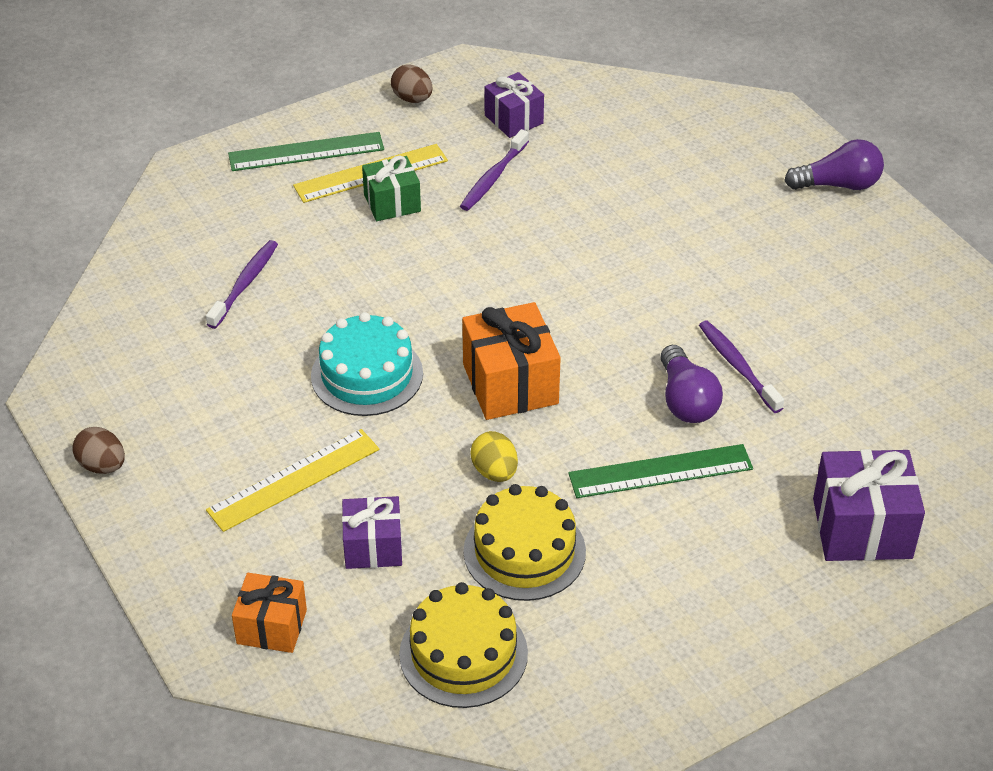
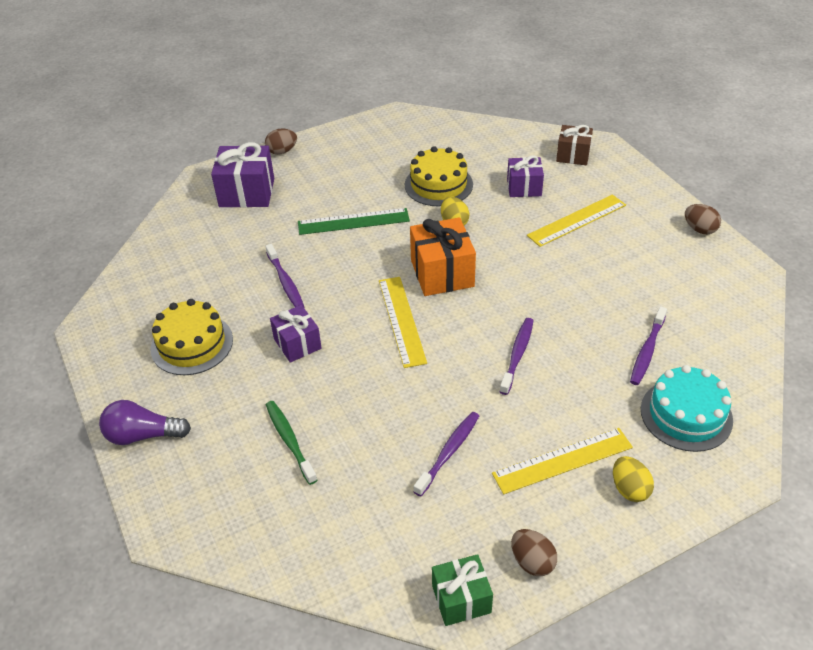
camera: 175 degrees left, 0 degrees up
green ruler [228,132,384,171] -> yellow egg [613,456,654,502]
orange gift [232,573,307,653] -> brown gift [556,125,593,165]
turquoise cake [311,312,423,416] -> turquoise cake moved to [641,365,733,452]
green gift [362,156,421,221] -> green gift moved to [432,554,493,626]
yellow cake [399,582,528,708] -> yellow cake moved to [150,299,233,375]
purple gift [484,72,544,138] -> purple gift moved to [270,305,322,363]
purple light bulb [660,345,723,423] -> none
none -> brown egg [265,128,297,155]
none -> green toothbrush [266,401,317,485]
none -> yellow ruler [379,277,427,368]
none -> purple toothbrush [500,318,534,395]

